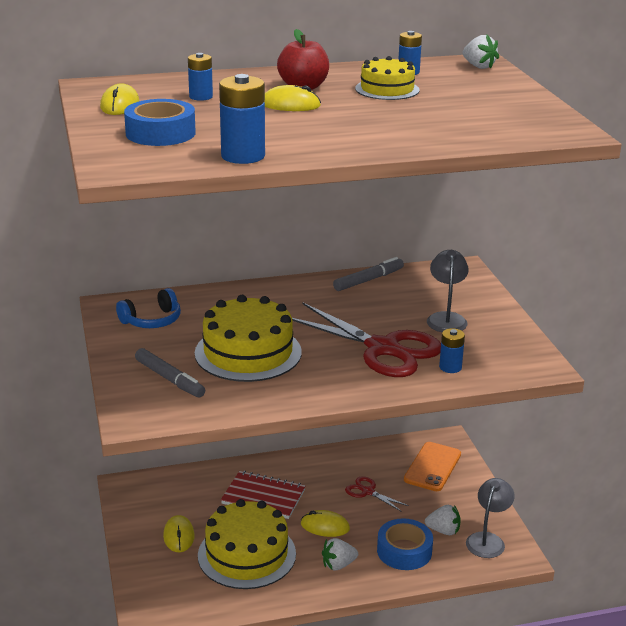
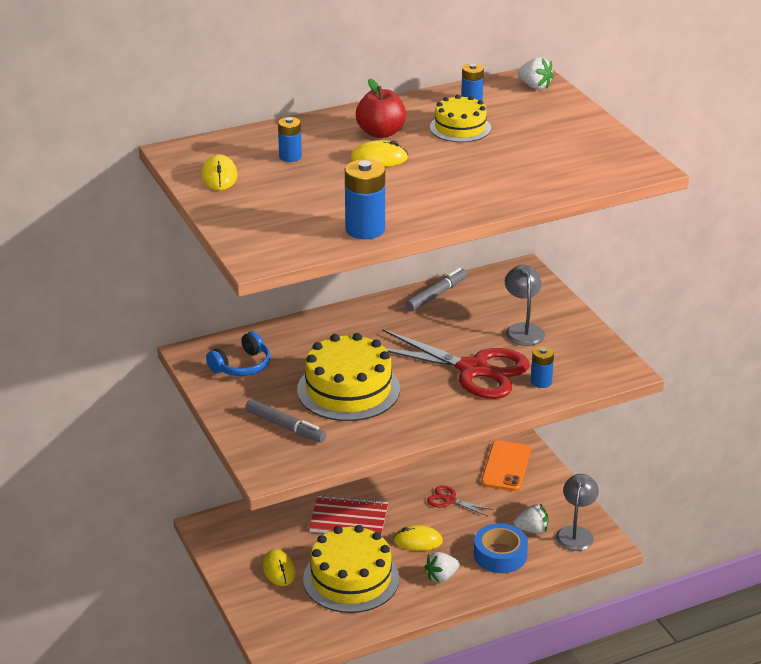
camera: 10 degrees left, 5 degrees up
blue tape [124,99,196,146] -> none

